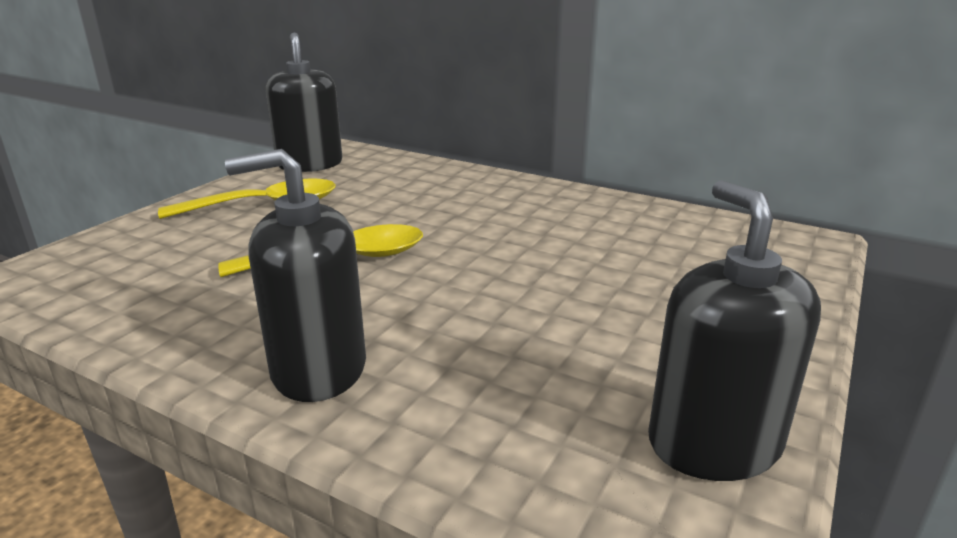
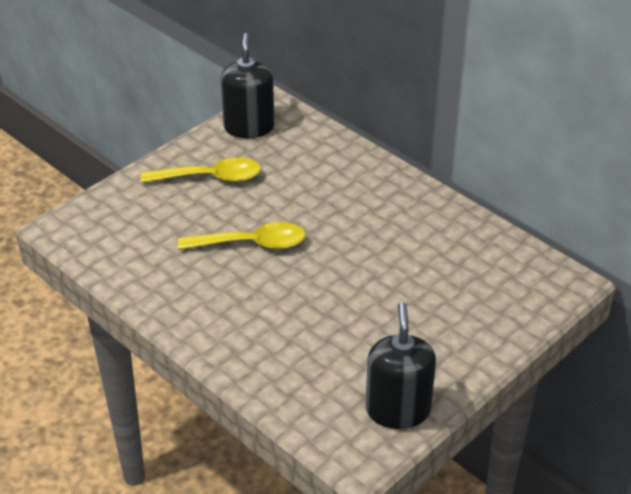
camera: 15 degrees right, 15 degrees up
black soap dispenser [225,149,366,402] -> none

